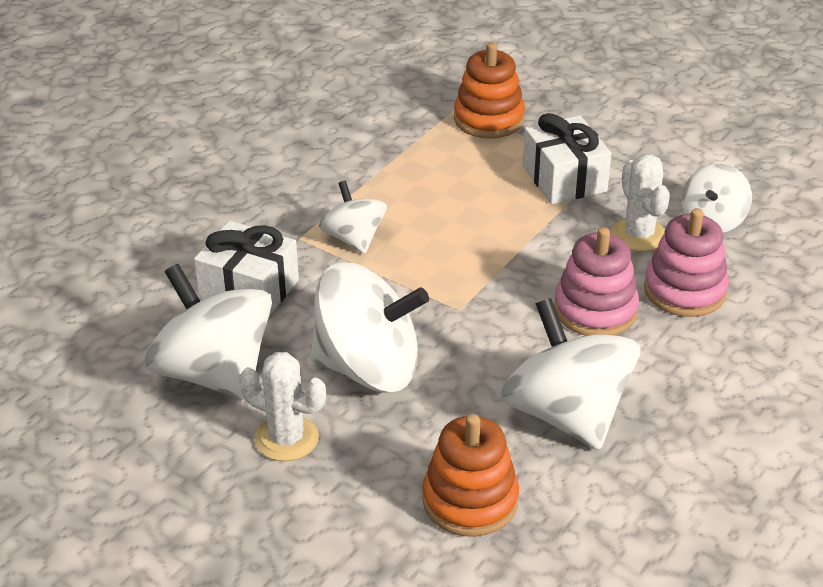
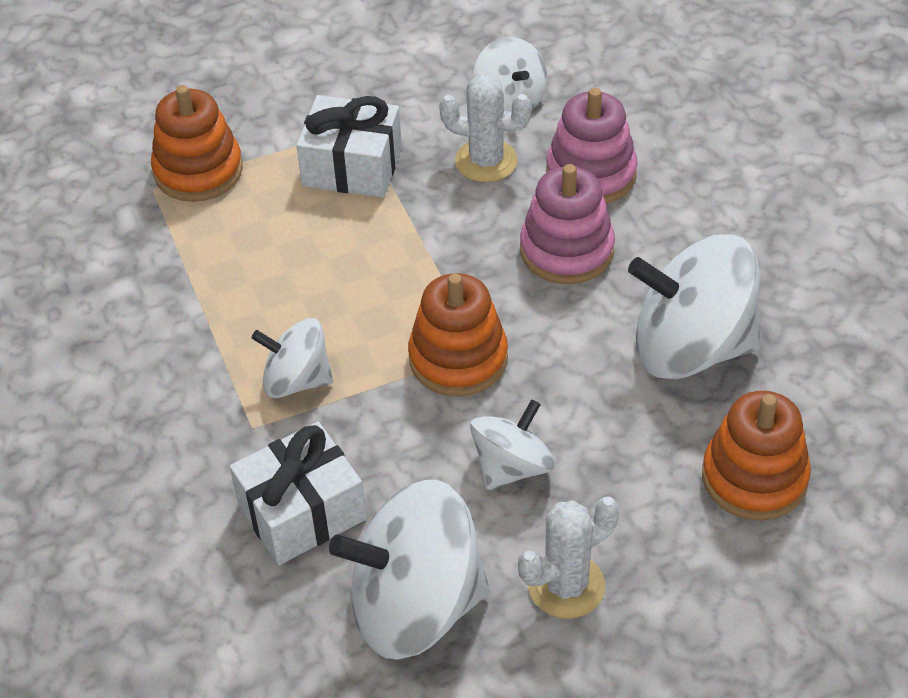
camera: 55 degrees left, 10 degrees up
white spinning top [310,262,429,393] -> white spinning top [470,399,555,490], size x0.56
none -> orange stacking toy [408,273,508,397]

